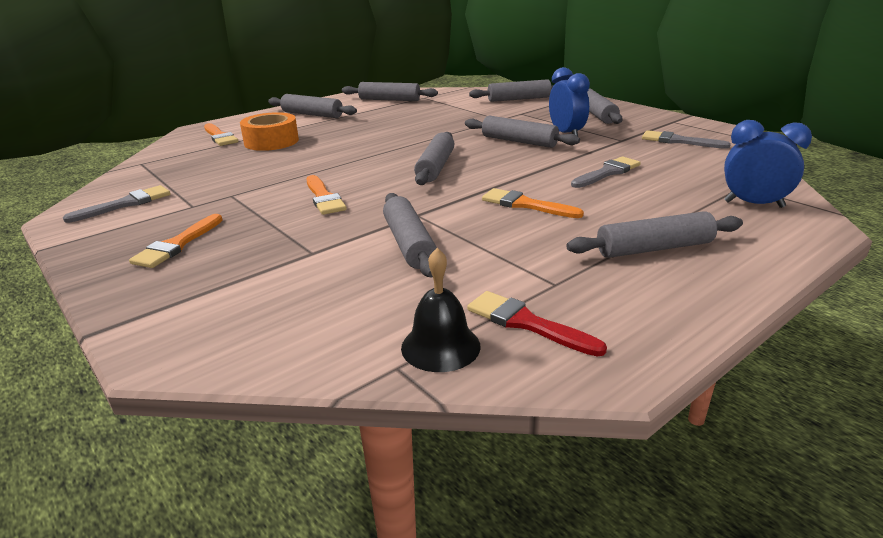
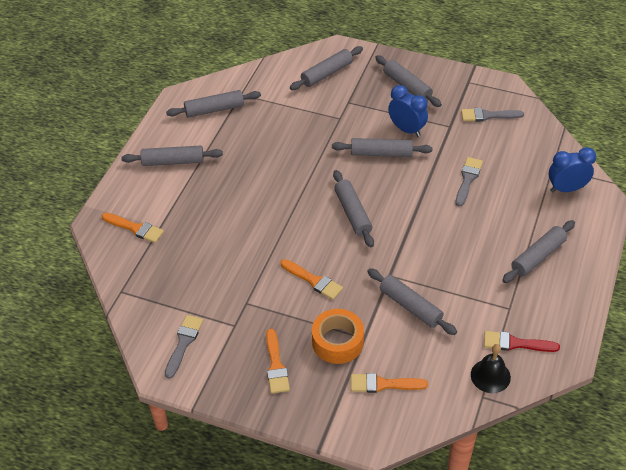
camera: 30 degrees left, 20 degrees up
orange tape [240,112,299,151] -> orange tape moved to [312,309,364,364]
orange brush [482,188,584,218] -> orange brush moved to [351,373,428,393]

